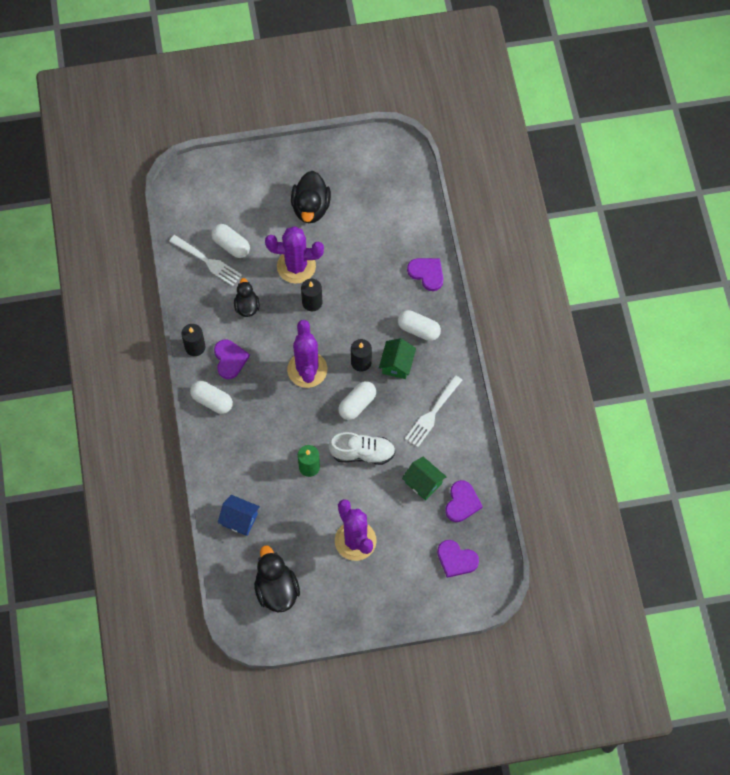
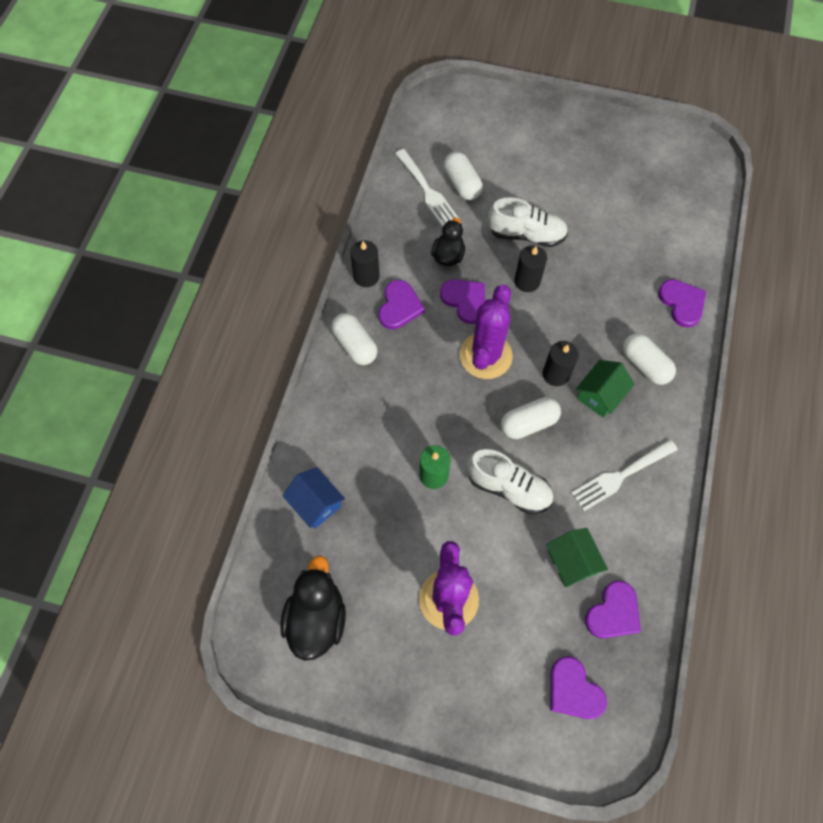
camera: 25 degrees right, 0 degrees up
purple cactus [265,226,324,284] -> white shoe [488,197,568,247]
black duck [291,171,331,223] -> none
none -> purple heart [440,279,485,324]

